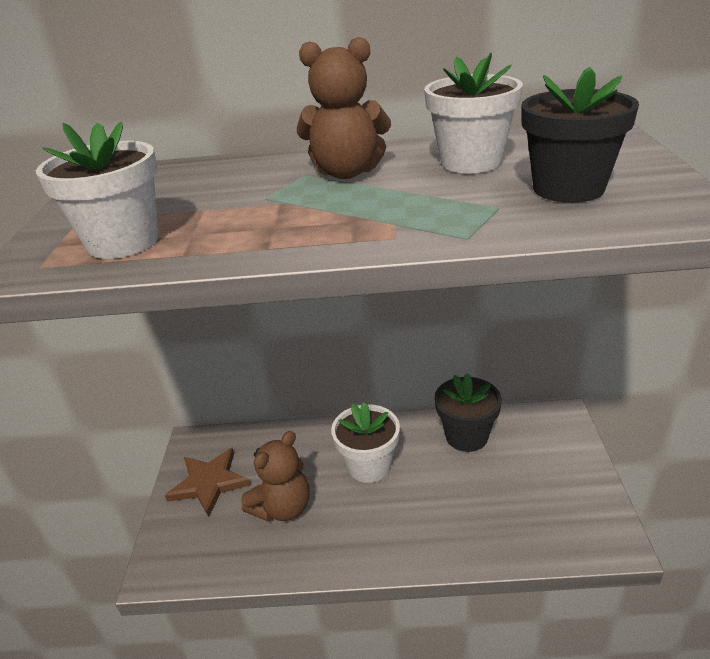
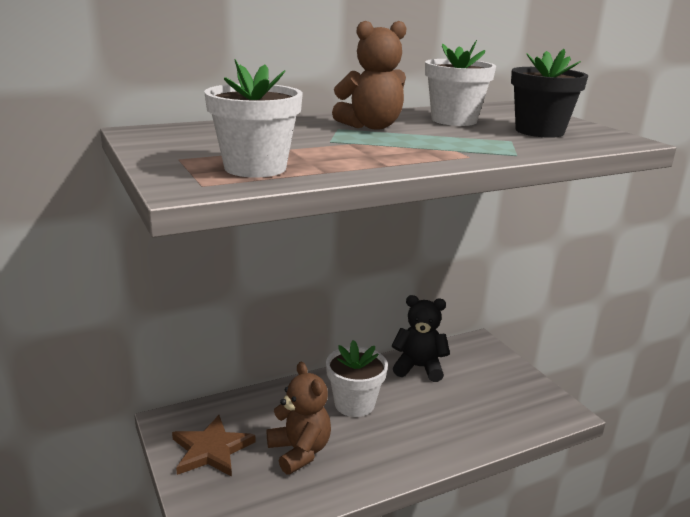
camera: 30 degrees left, 10 degrees down
brown teddy bear [241,431,310,522] -> brown teddy bear turned 45 degrees counterclockwise [267,362,331,475]
black flower pot [434,373,502,452] -> black teddy bear [392,295,450,382]

